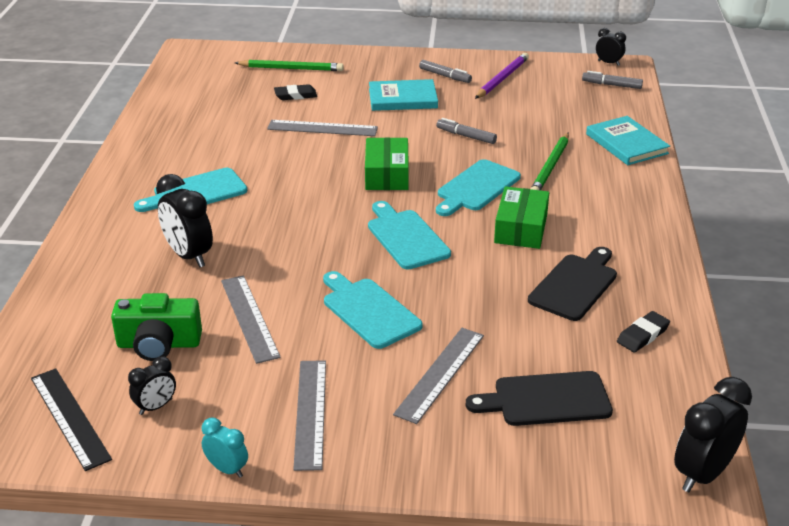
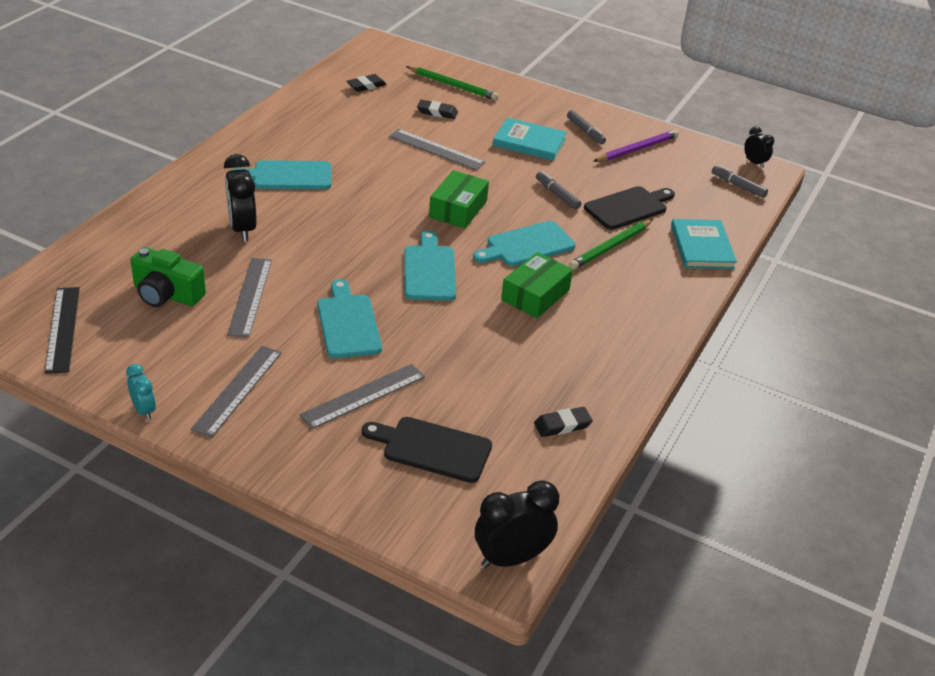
camera: 20 degrees right, 5 degrees up
black clock [128,356,176,415] -> none
black cutting board [528,247,617,321] -> black cutting board moved to [584,186,675,230]
none -> black eraser [347,74,387,92]

